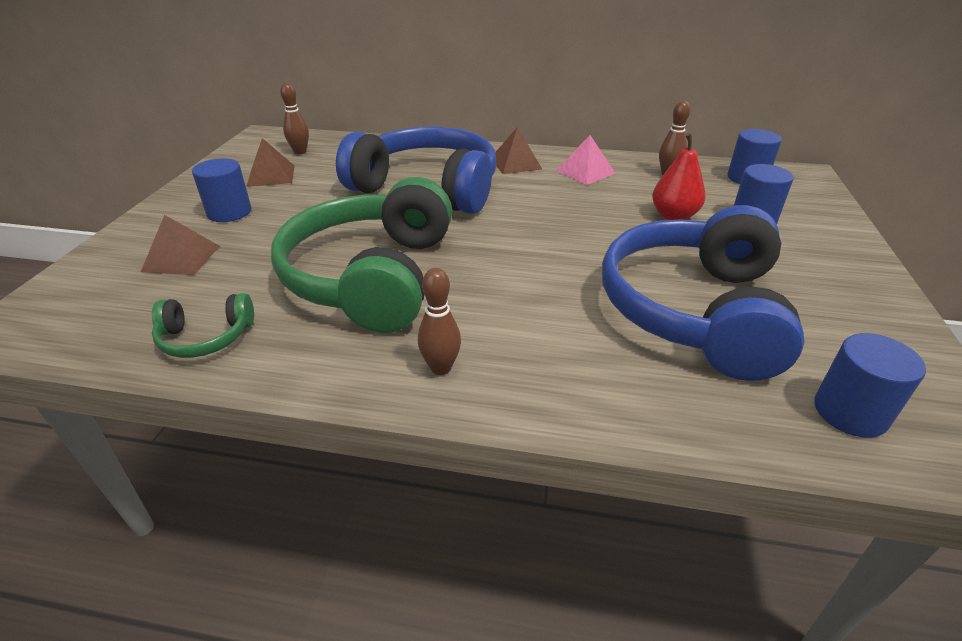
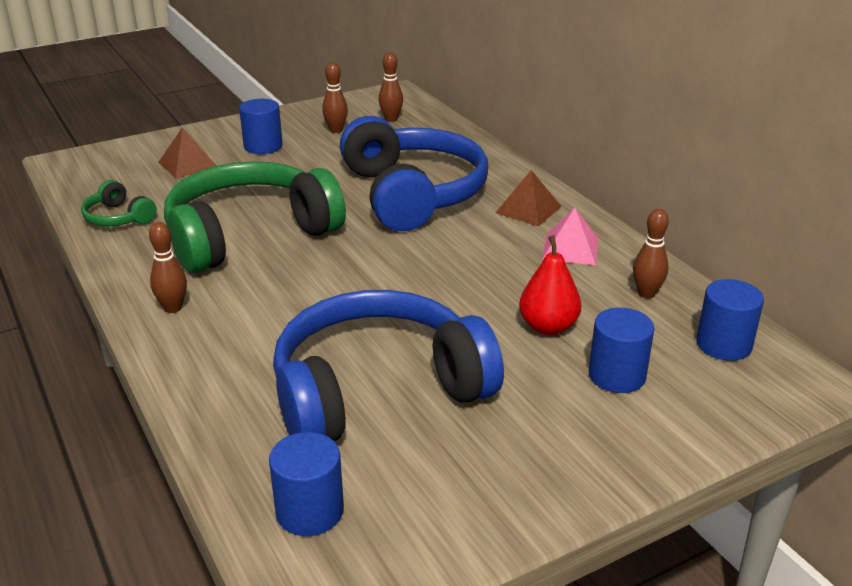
camera: 50 degrees right, 5 degrees down
brown pyramid [246,138,295,187] -> brown bowling pin [322,62,348,133]

